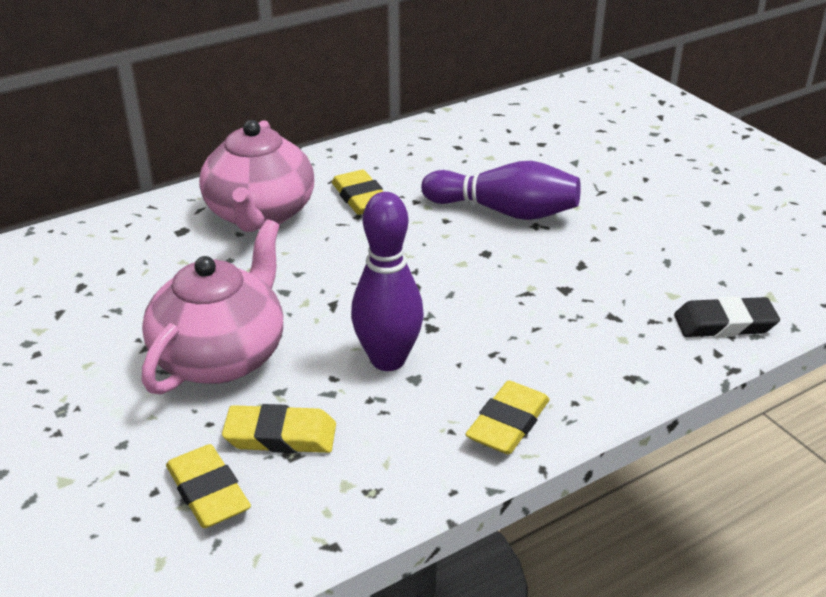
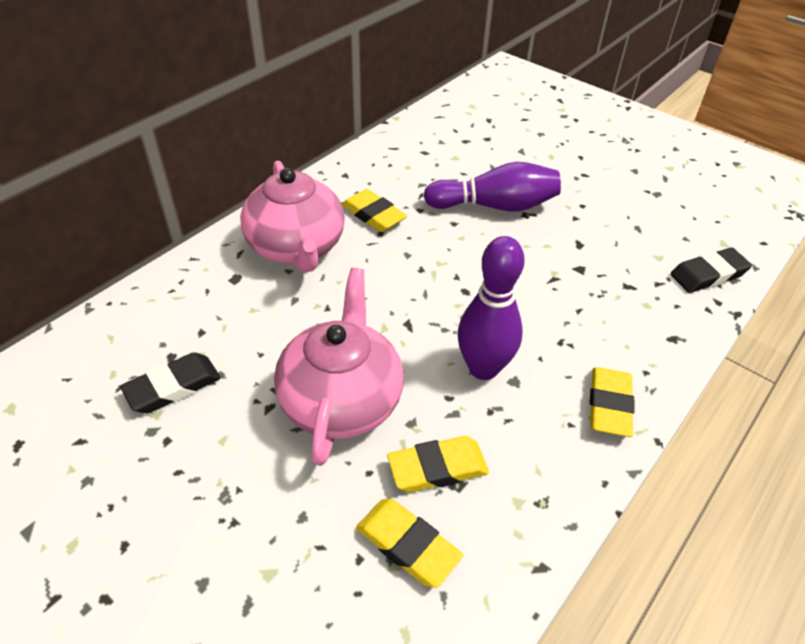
camera: 20 degrees left, 10 degrees up
none -> black eraser [120,352,221,413]

